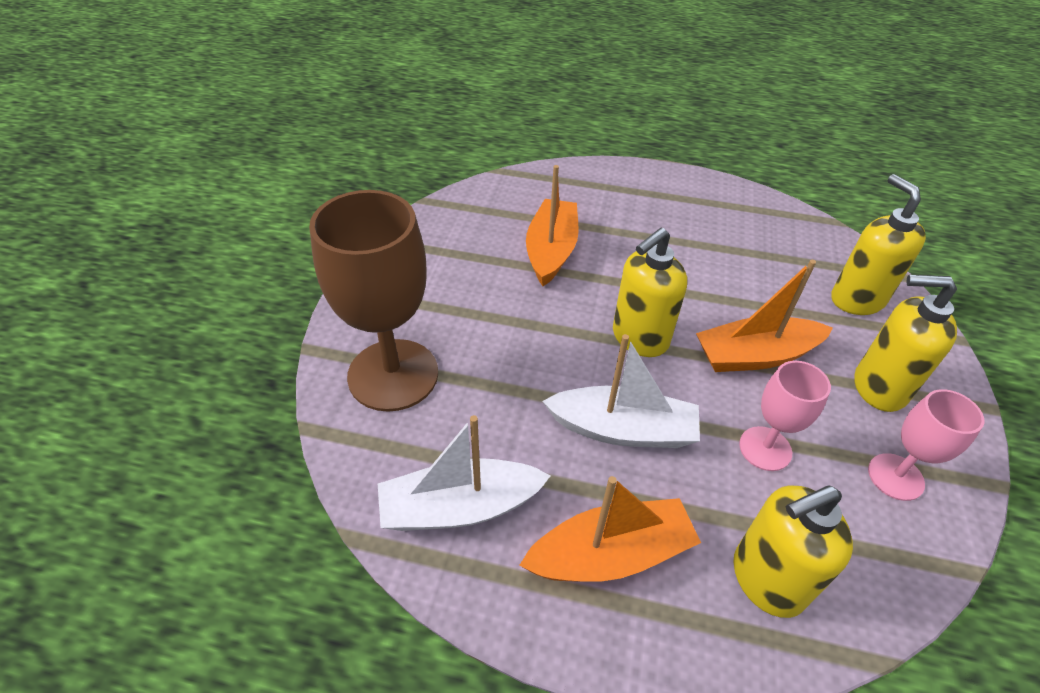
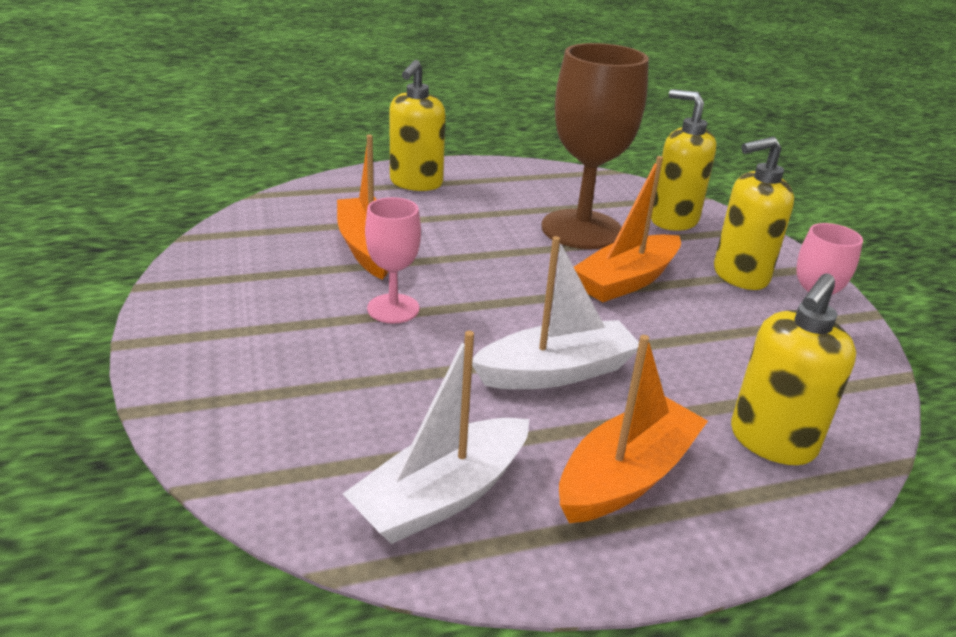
camera: 30 degrees left, 15 degrees down
brown goblet [309,190,438,412] -> brown goblet moved to [541,43,649,249]
yellow soap dispenser [613,228,687,357] -> yellow soap dispenser moved to [389,60,445,191]
pink goblet [739,361,831,471] -> pink goblet moved to [365,197,421,324]

